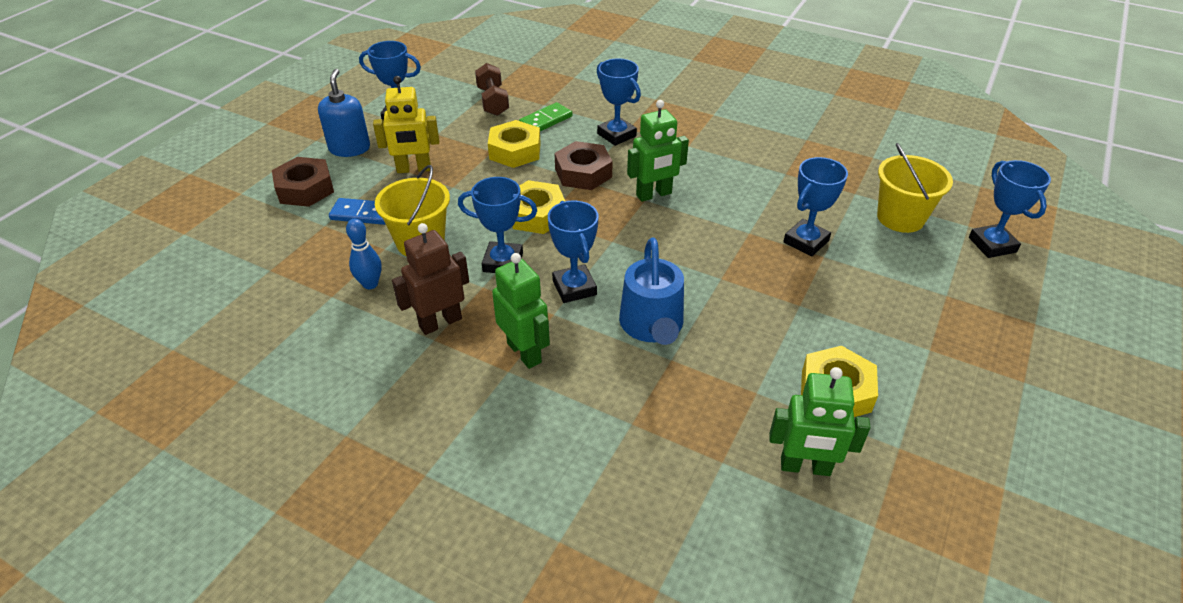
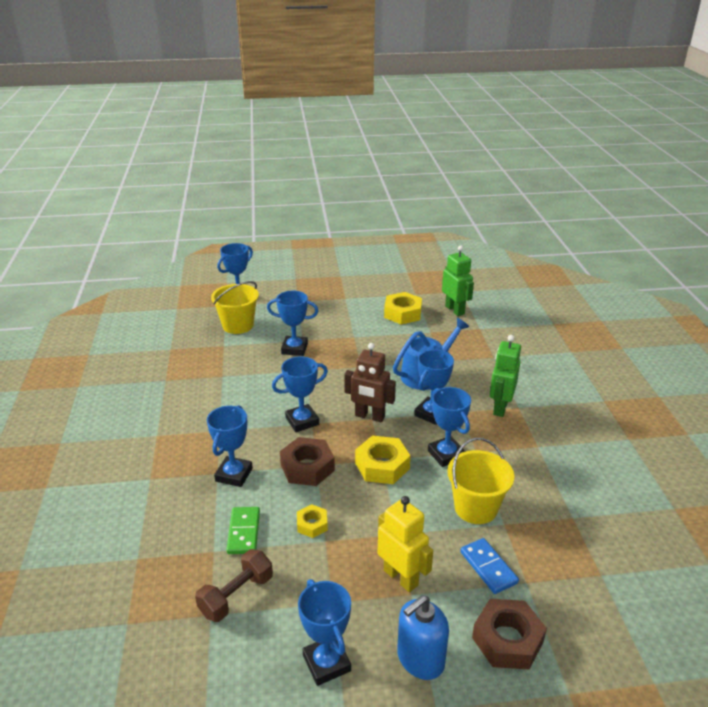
camera: 125 degrees left, 10 degrees down
blue bowling pin [346,219,382,289] -> none
brown robot [392,223,469,335] -> brown robot moved to [344,343,396,422]
yellow nut [488,120,541,168] -> yellow nut [297,504,328,538], size x0.57
green domino [519,102,572,131] -> green domino turned 75 degrees clockwise [227,507,260,554]
green robot [627,100,689,202] -> blue trophy [272,356,328,432]

